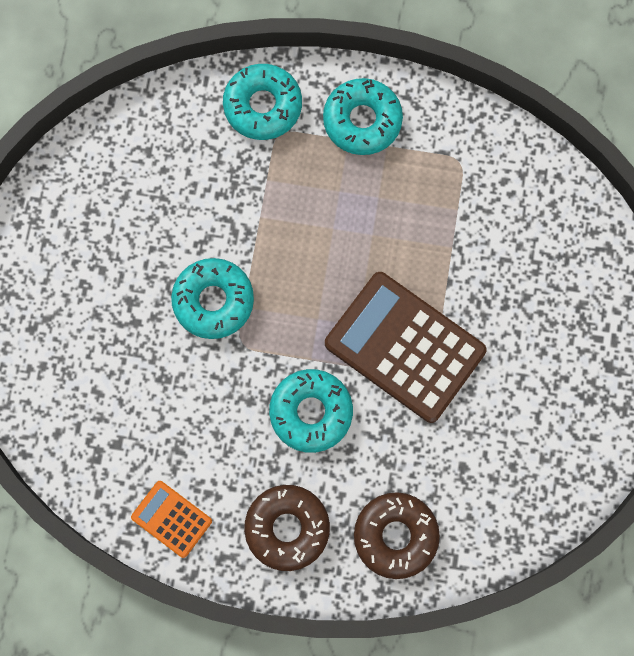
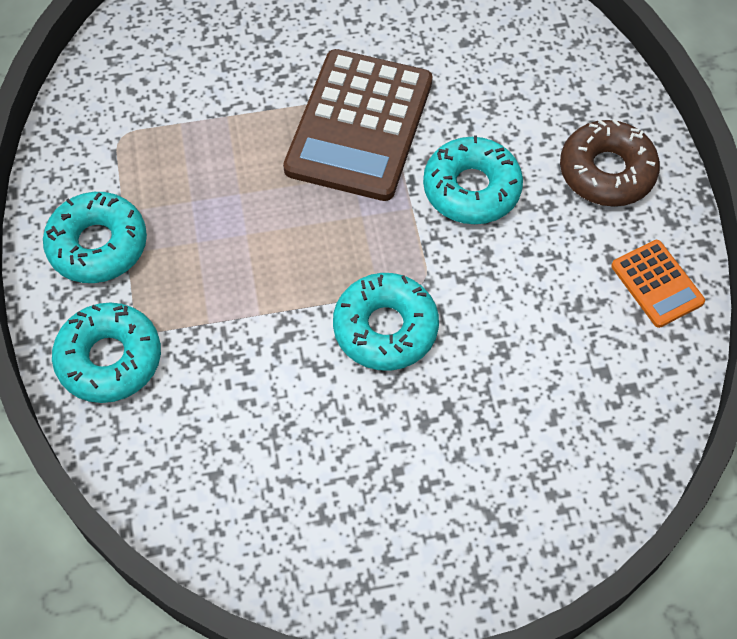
camera: 110 degrees left, 15 degrees down
orange calculator [131,481,212,558] -> orange calculator turned 45 degrees counterclockwise [611,240,705,328]
brown donut [354,492,440,579] -> none

